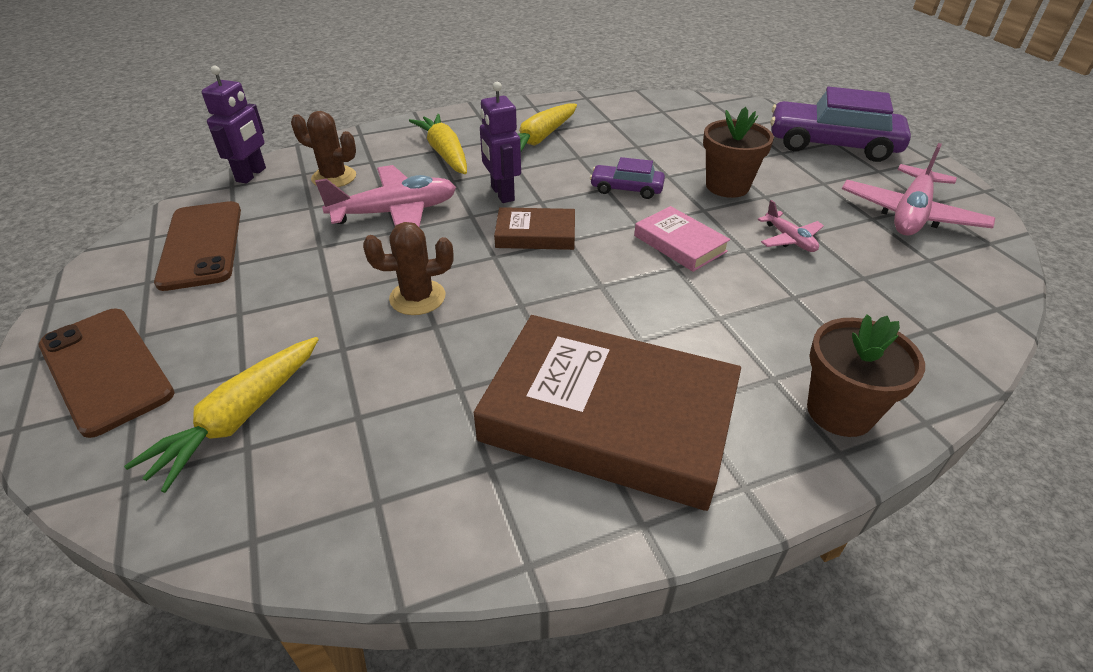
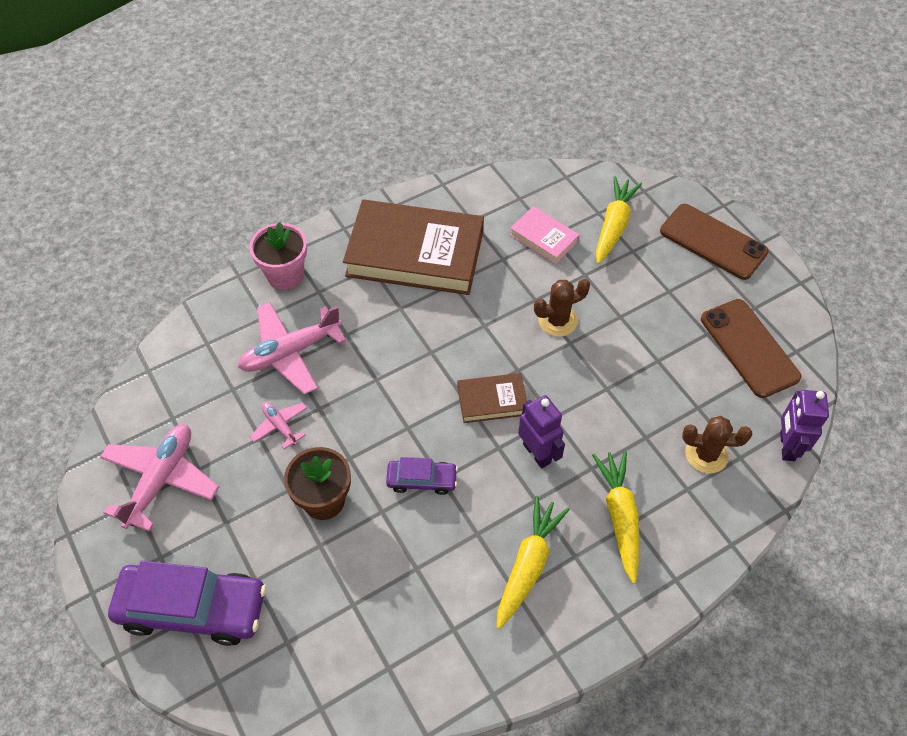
camera: 170 degrees right, 15 degrees up
pink plane [315,165,456,228] -> pink plane moved to [238,302,346,395]
yellow carrot [409,114,467,174] -> yellow carrot turned 150 degrees counterclockwise [592,451,640,584]
pink book [634,206,731,272] -> pink book moved to [510,206,579,264]
brown flower pot [807,314,925,437] -> pink flower pot [249,222,307,290]

